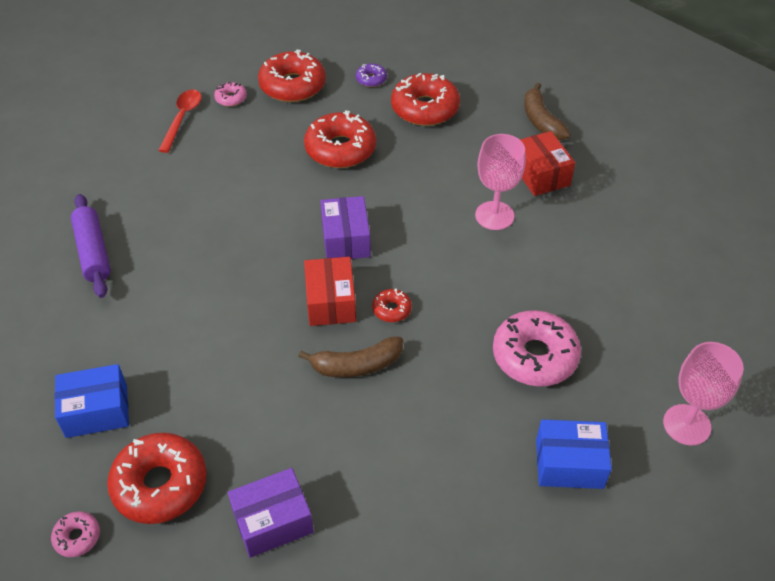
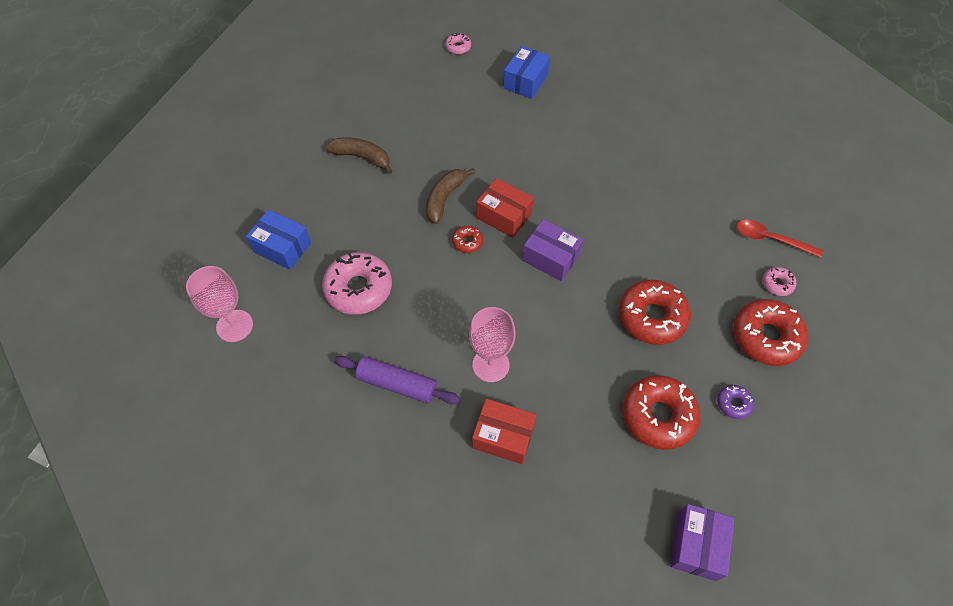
camera: 130 degrees right, 10 degrees up
purple rolling pin [71,194,111,298] -> purple rolling pin moved to [334,356,460,404]
red donut [107,433,207,524] -> none
red spoon [158,90,201,153] -> red spoon turned 150 degrees clockwise [737,220,823,258]
purple box [228,468,314,558] -> purple box moved to [670,504,735,581]
brown banana [524,83,571,140] -> brown banana moved to [326,137,392,174]
blue box [536,419,612,489] -> blue box turned 75 degrees clockwise [246,210,311,270]

